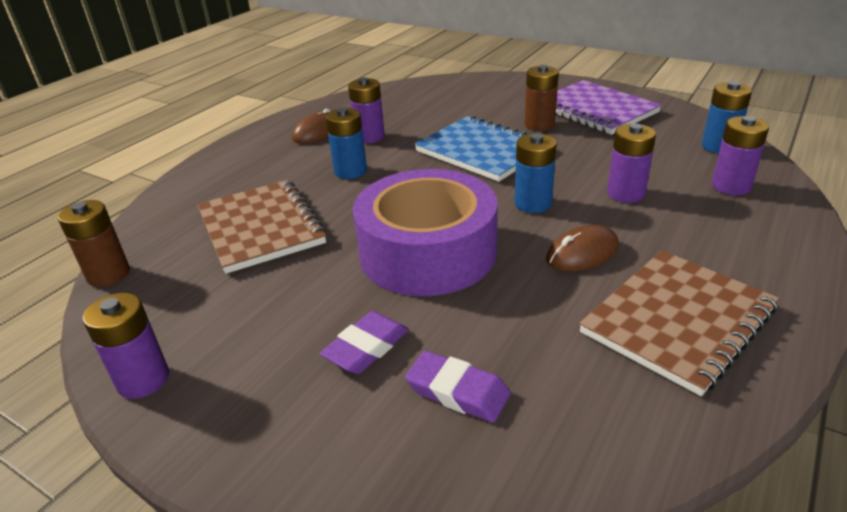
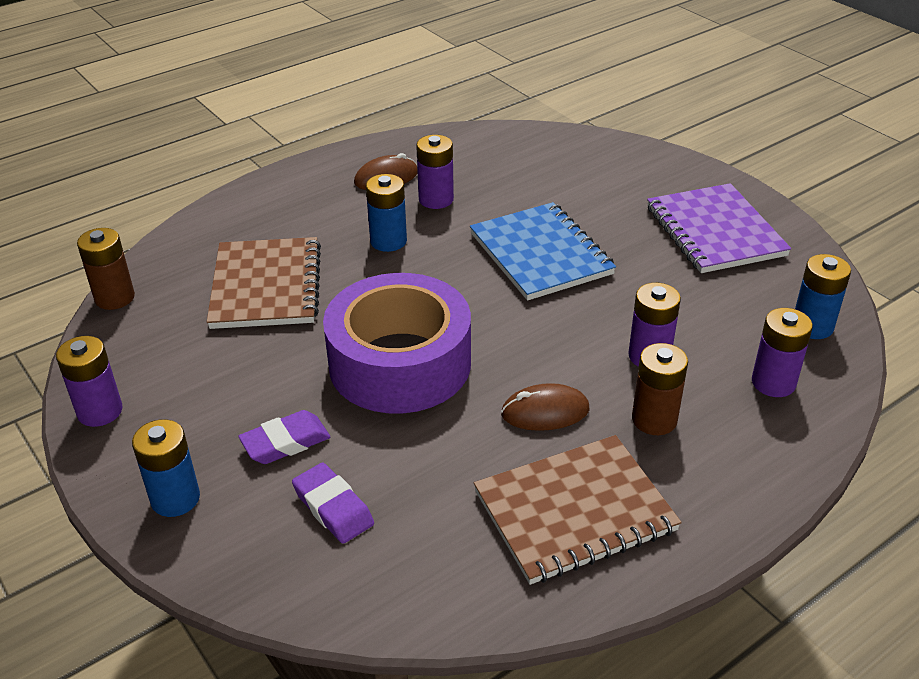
camera: 20 degrees right, 5 degrees up
blue battery [514,134,557,213] -> blue battery moved to [132,419,200,517]
brown battery [524,65,559,131] -> brown battery moved to [632,343,688,435]

